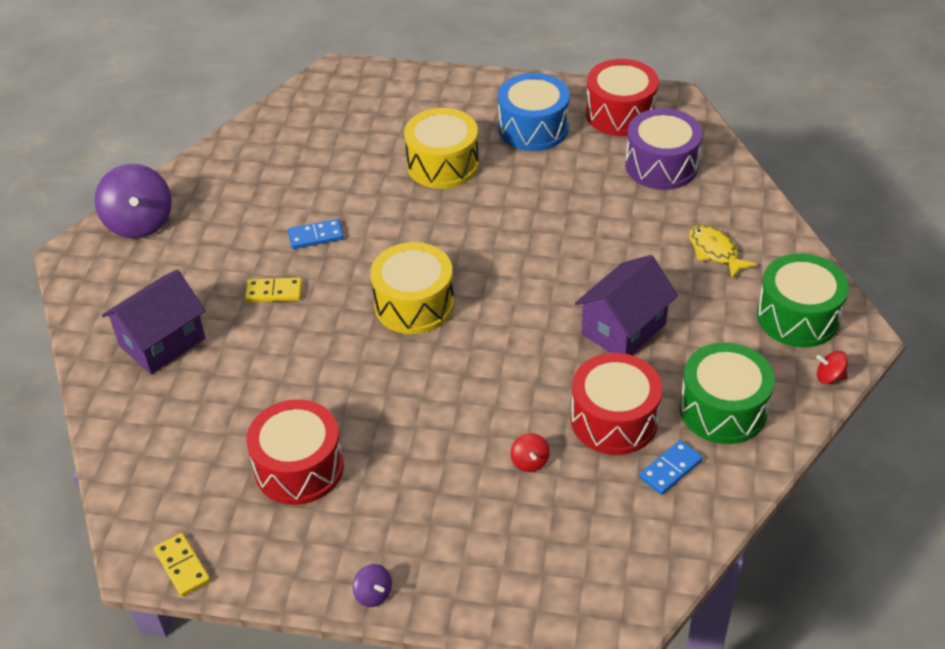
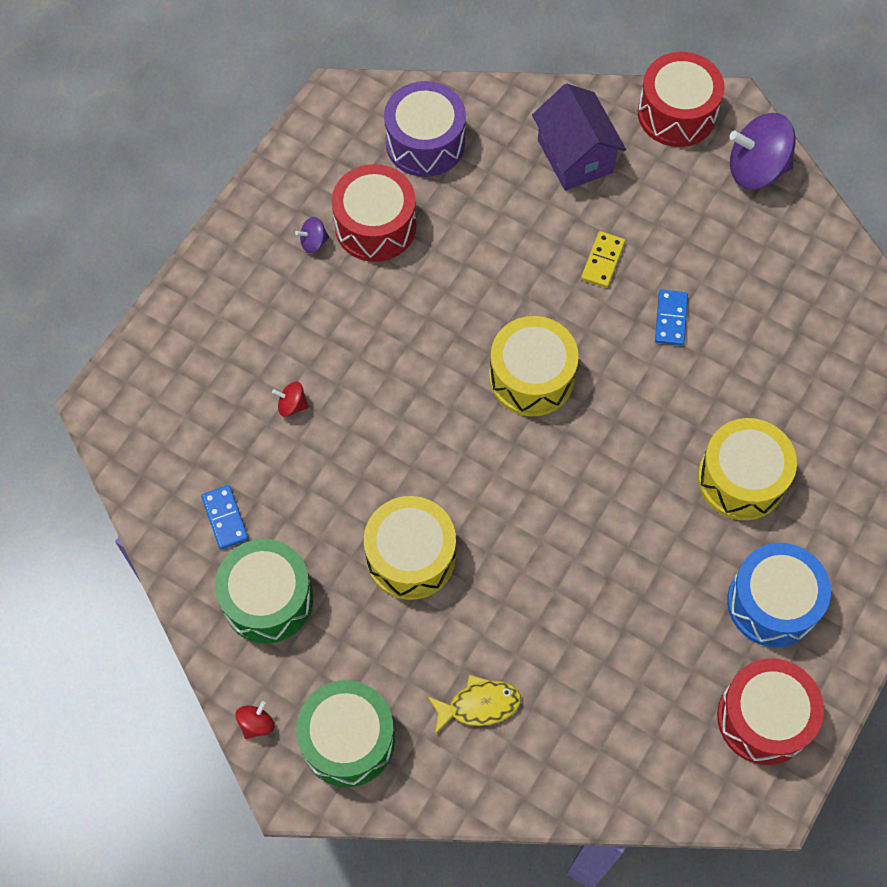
camera: 110 degrees right, 20 degrees up
yellow domino [154,533,210,597] -> none
purple spinning top [353,564,392,607] -> purple spinning top moved to [295,217,329,253]
red drum [571,353,662,455] -> red drum moved to [638,52,725,147]
purple house [575,255,678,355] -> yellow drum [364,496,456,600]
purple drum [625,108,703,190] -> purple drum moved to [384,81,466,177]

